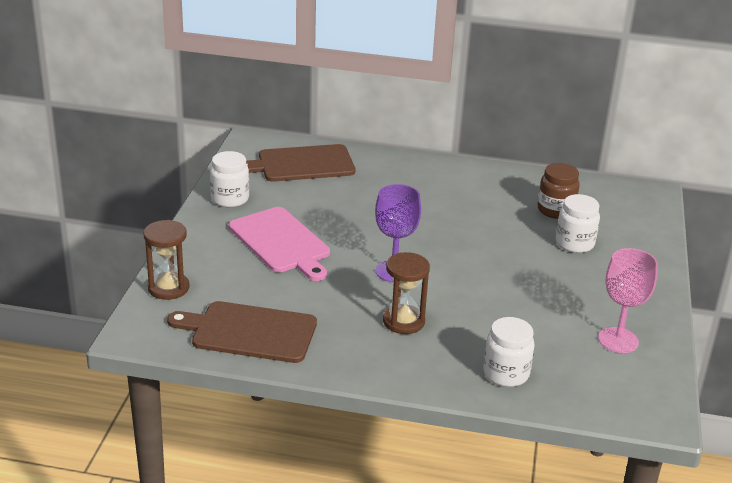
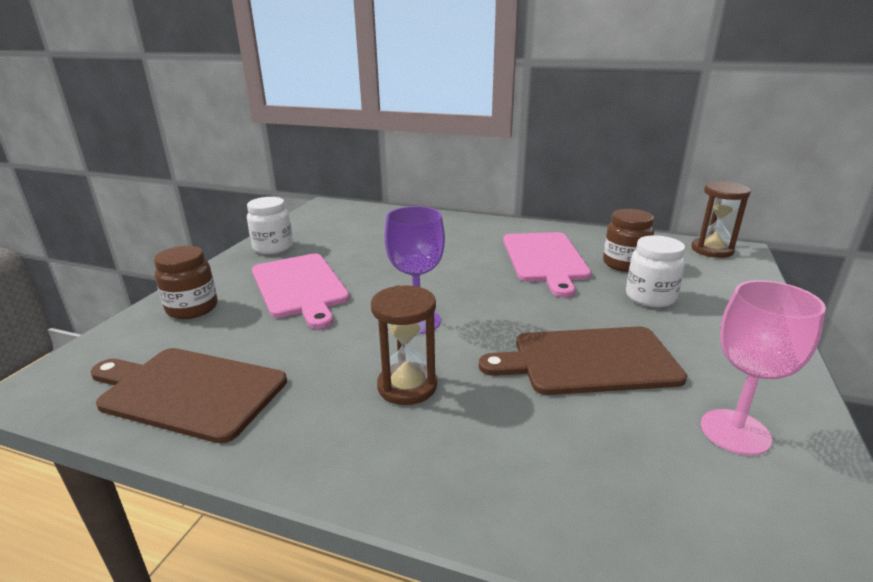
camera: 10 degrees right, 5 degrees down
brown hourglass [143,220,189,300] -> brown hourglass moved to [691,181,751,258]
brown cutting board [246,144,355,182] -> brown cutting board moved to [479,327,687,395]
white jar [483,317,535,387] -> none
none -> brown jar [154,246,217,319]
none -> pink cutting board [503,232,591,297]

